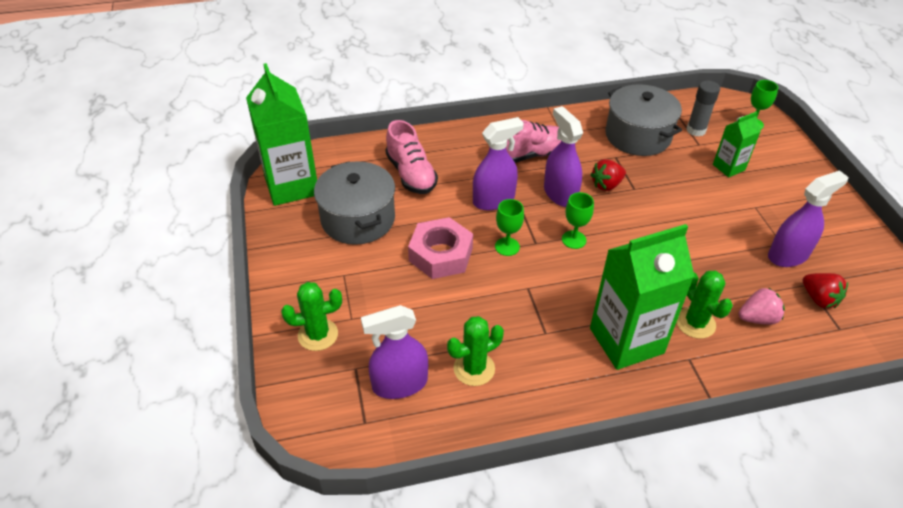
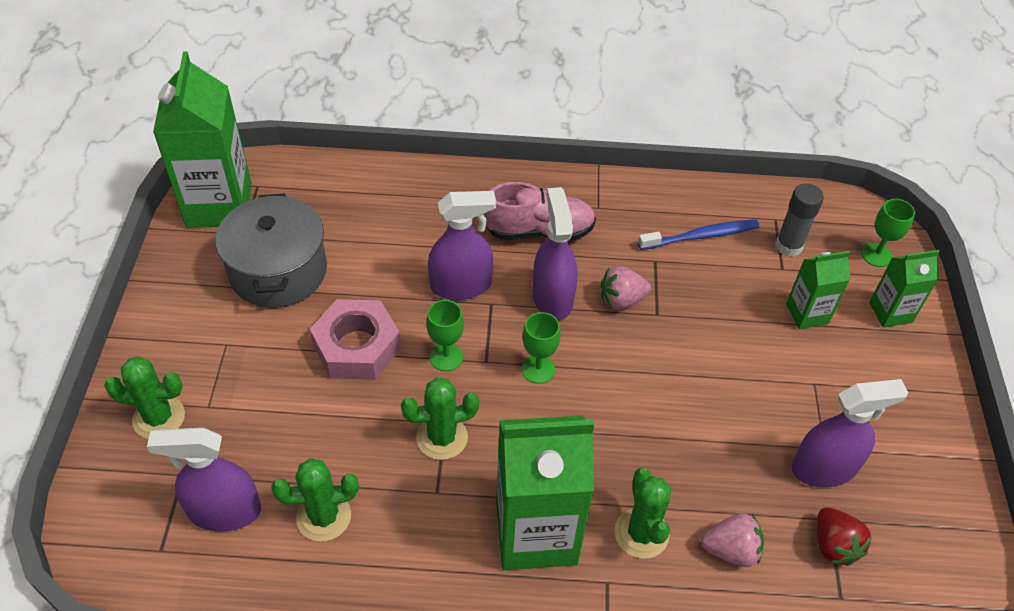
camera: 15 degrees right, 5 degrees up
pink shoe [385,120,438,194] -> none
red strawberry [590,159,626,191] -> pink strawberry [601,266,651,310]
grey pot [605,84,682,156] -> blue toothbrush [638,219,760,250]
none -> green cactus [401,378,479,460]
none -> green carton [869,250,940,328]

